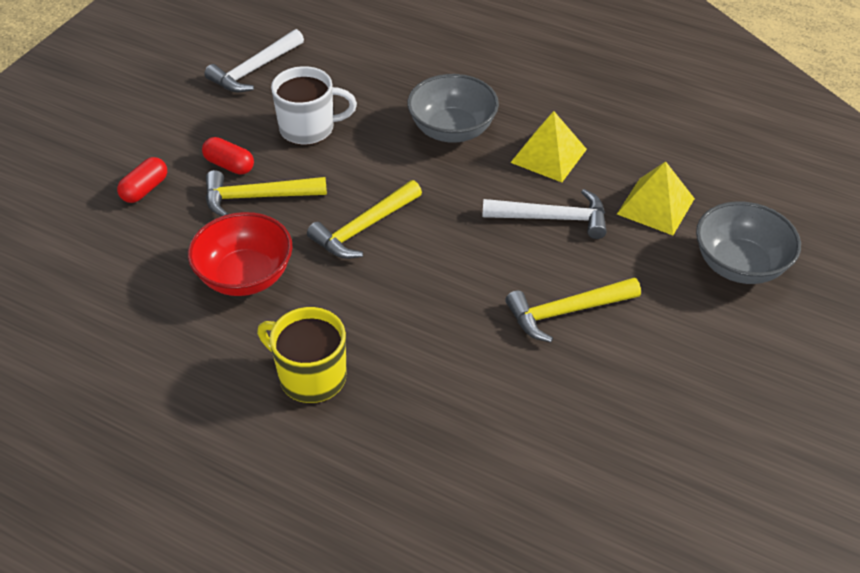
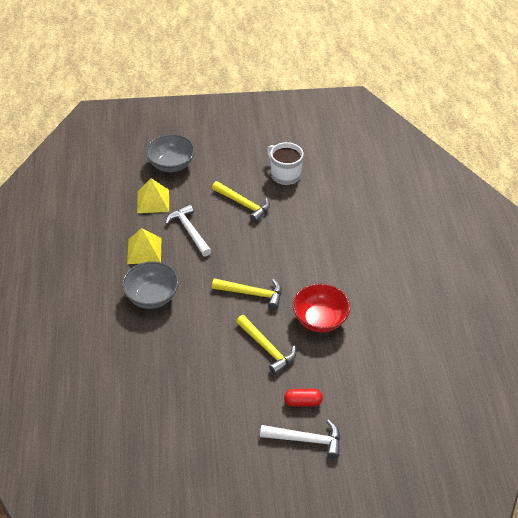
camera: 125 degrees left, 0 degrees up
red capsule [202,137,254,175] -> none
white hammer [204,29,304,92] -> white hammer moved to [260,420,340,459]
yellow mug [257,307,346,403] -> none
white mug [271,66,357,145] -> white mug moved to [267,142,303,185]

